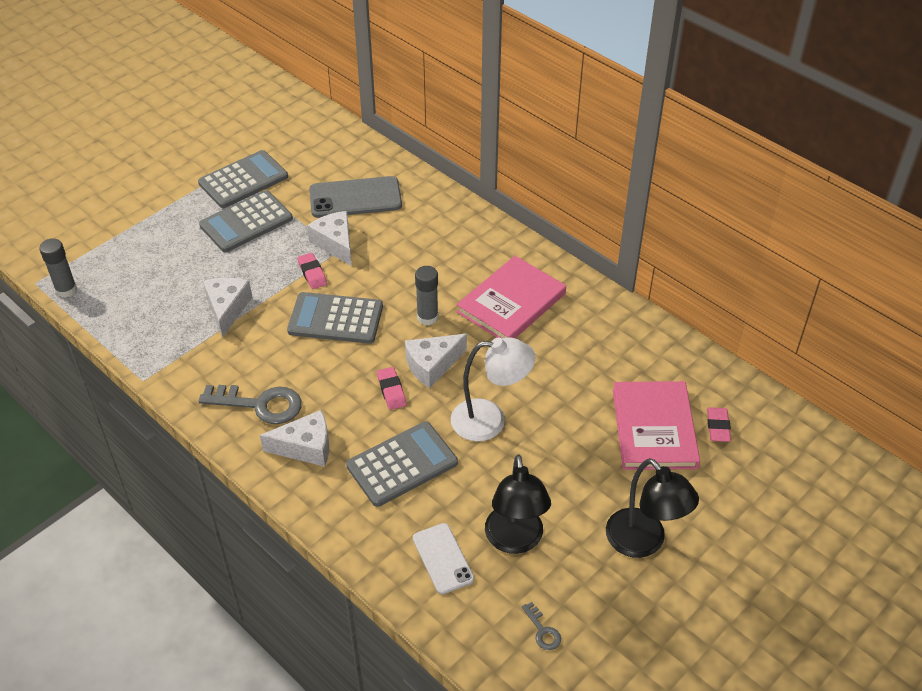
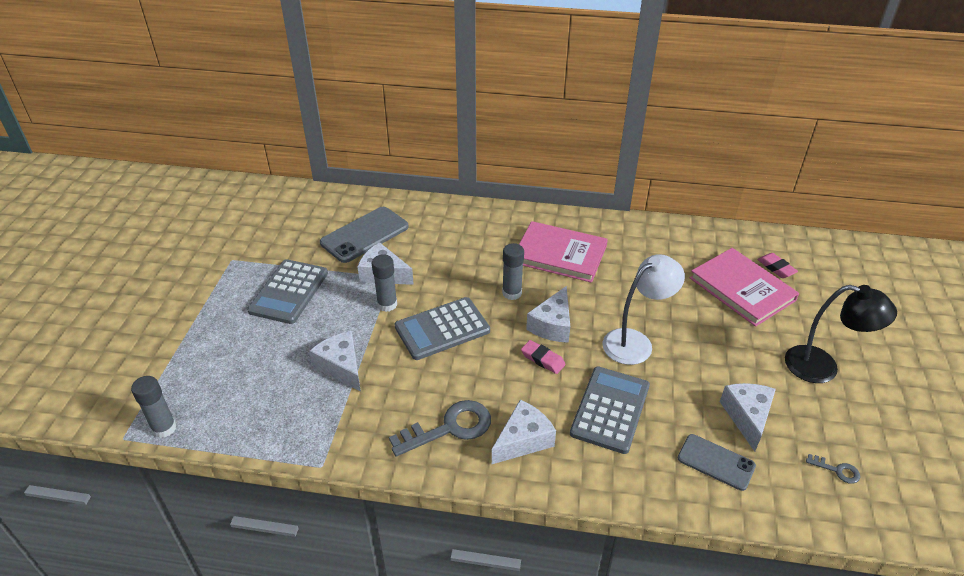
camera: 35 degrees left, 5 degrees down
grey calculator [198,150,288,208] -> none
pink eraser [297,253,327,289] -> grey glue stick [372,254,397,312]
white phone [413,523,474,594] -> grey phone [678,434,756,491]
pink book [456,256,566,339] -> pink book turned 75 degrees counterclockwise [519,221,608,283]
black lamp [485,454,551,554] -> white cheese [720,383,776,452]

